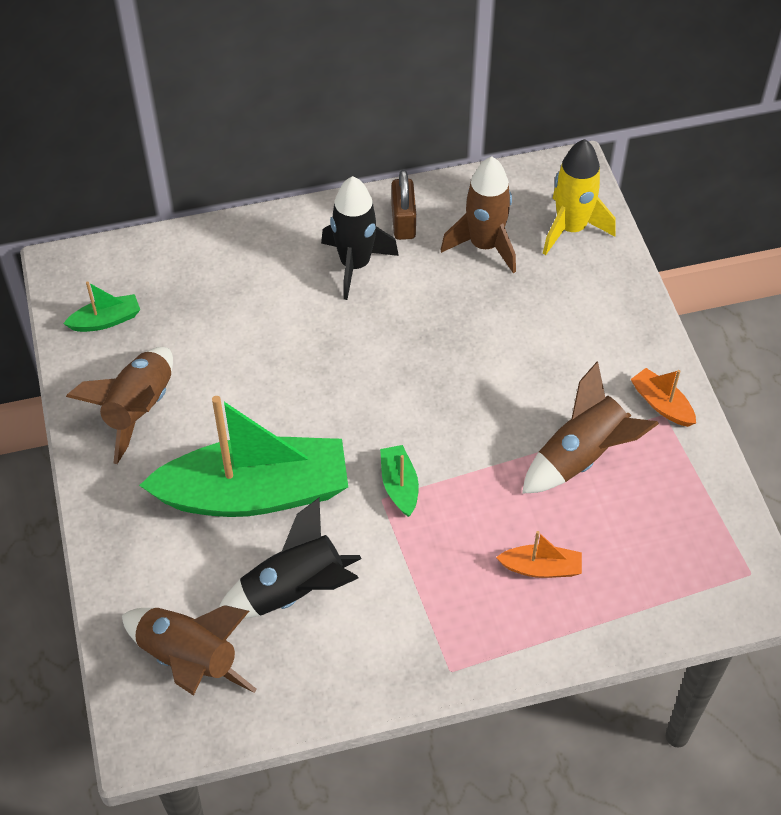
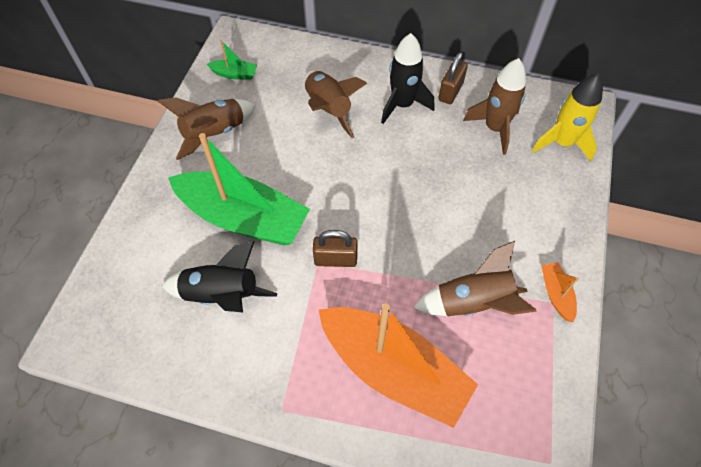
camera: 30 degrees right, 5 degrees up
brown rocket [122,606,257,696] -> brown rocket moved to [304,71,367,138]
green boat [380,445,419,517] -> brown padlock [313,230,358,267]
orange boat [496,531,582,578] -> orange boat [319,303,478,428], size x2.46

